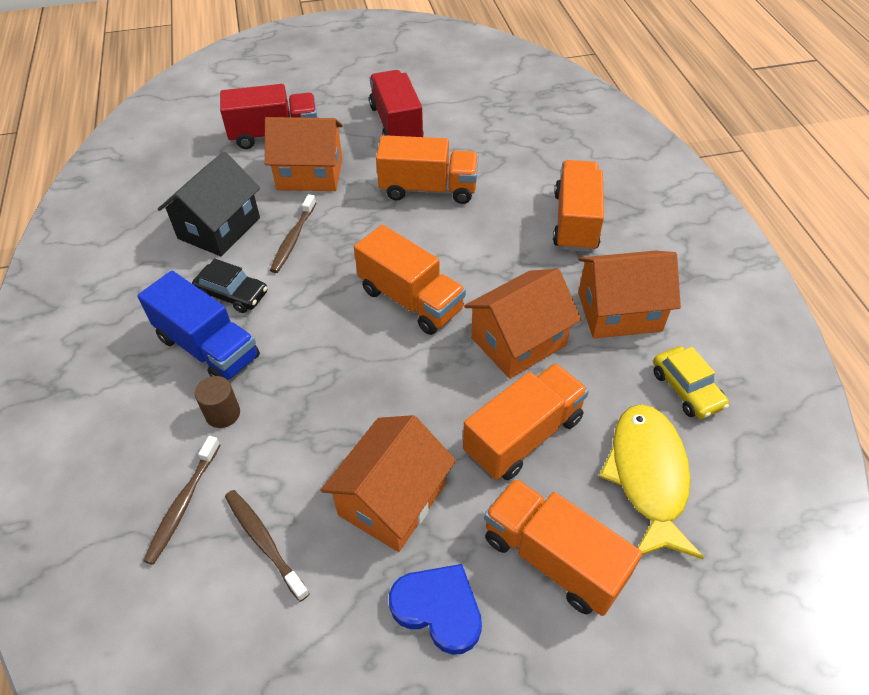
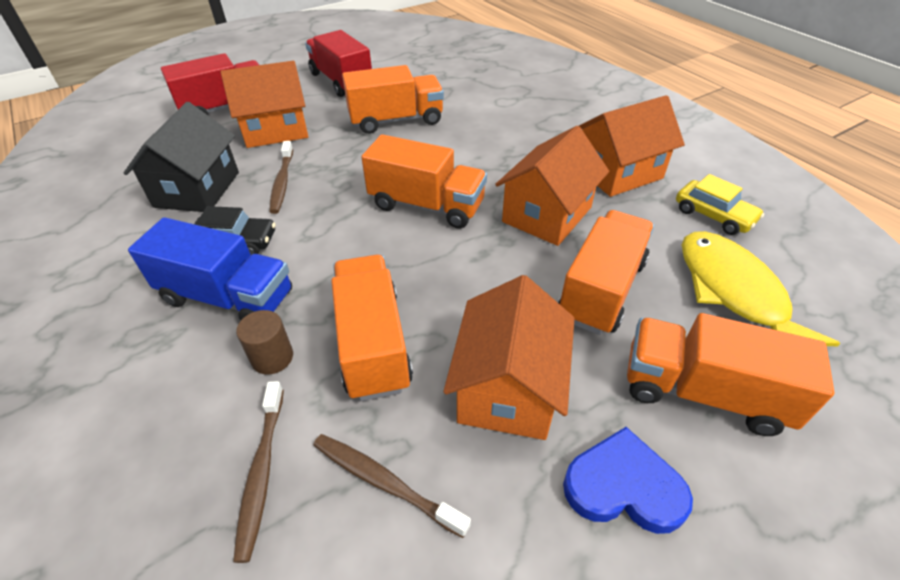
camera: 20 degrees left, 5 degrees down
orange truck [553,160,604,252] -> orange truck moved to [331,255,413,401]

